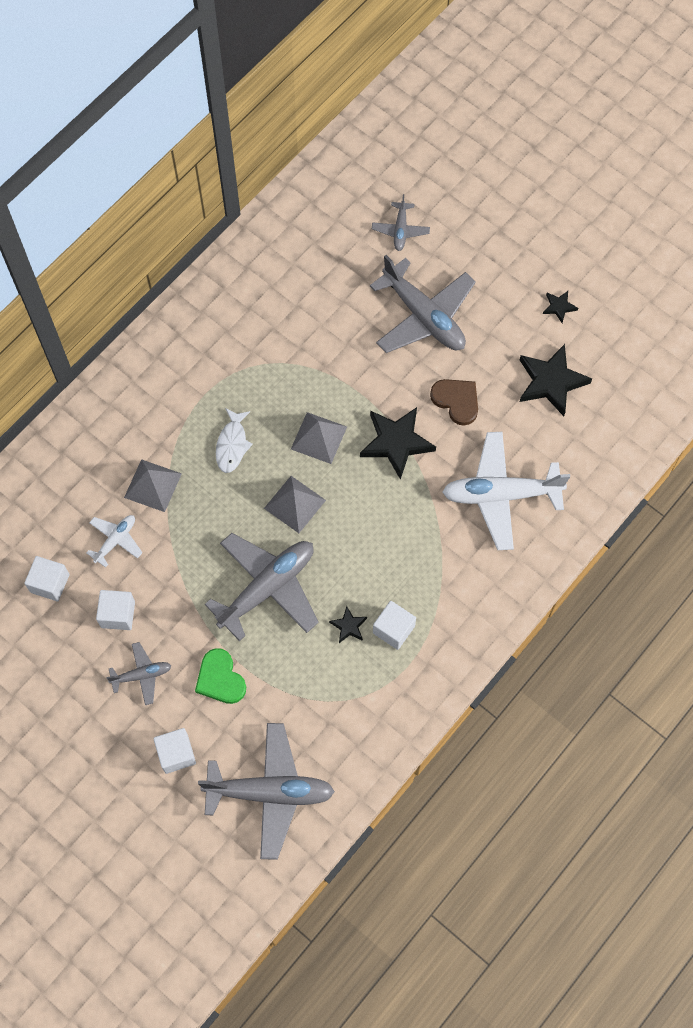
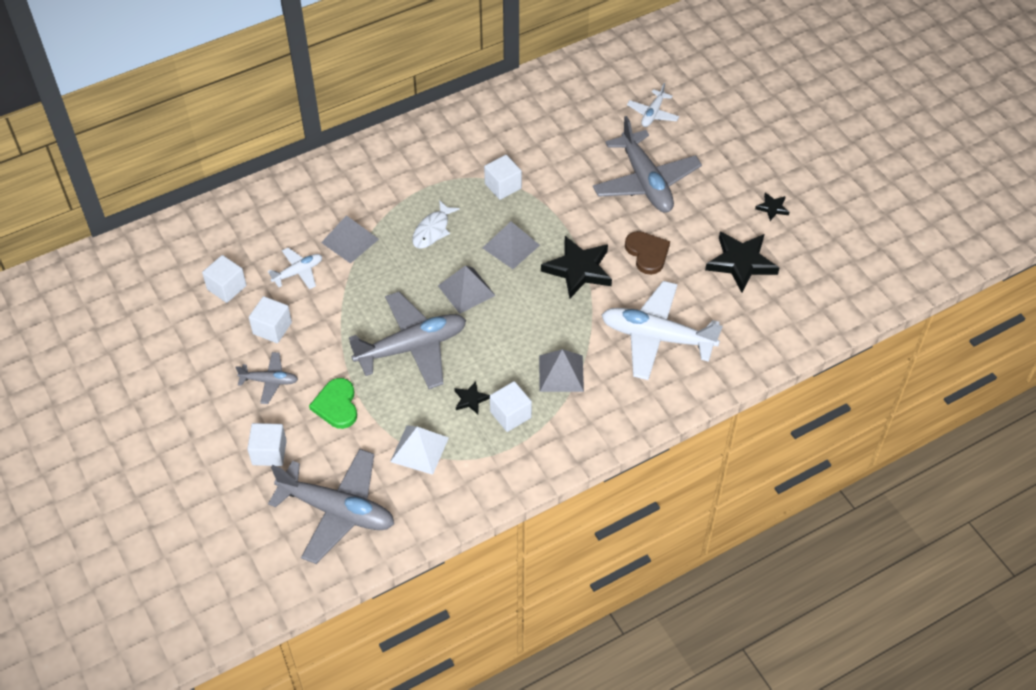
camera: 20 degrees right, 15 degrees down
grey plane [372,194,430,251] -> white plane [627,83,679,127]
none -> white pyramid [390,425,449,475]
none -> white cube [484,155,522,200]
none -> grey pyramid [539,349,584,392]

